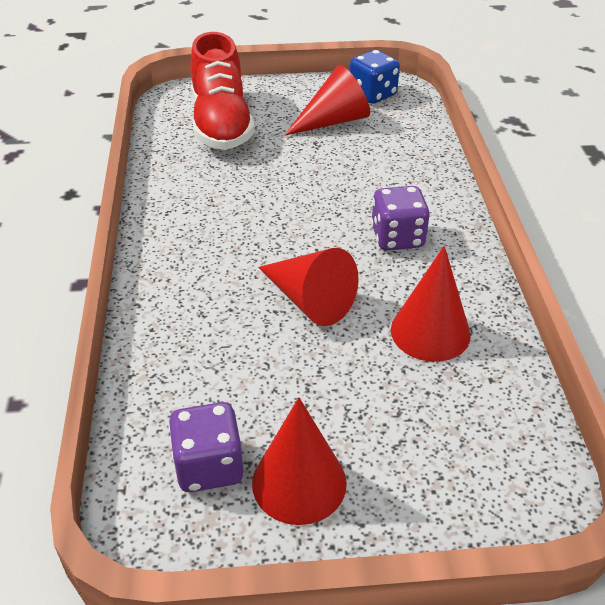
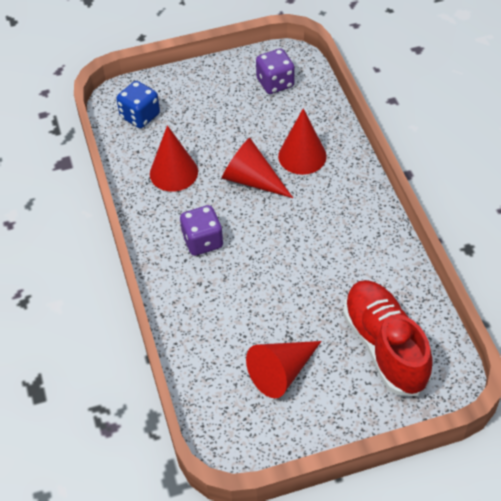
camera: 170 degrees right, 10 degrees up
red cone [252,397,347,525] -> red cone moved to [278,108,327,175]
blue dice [350,50,400,104] -> blue dice moved to [116,81,160,128]

